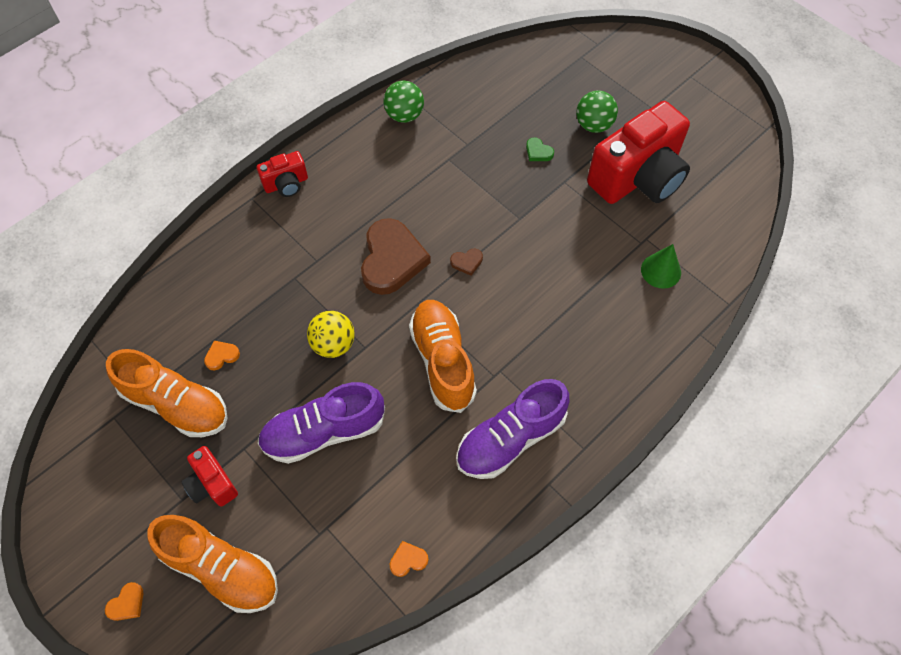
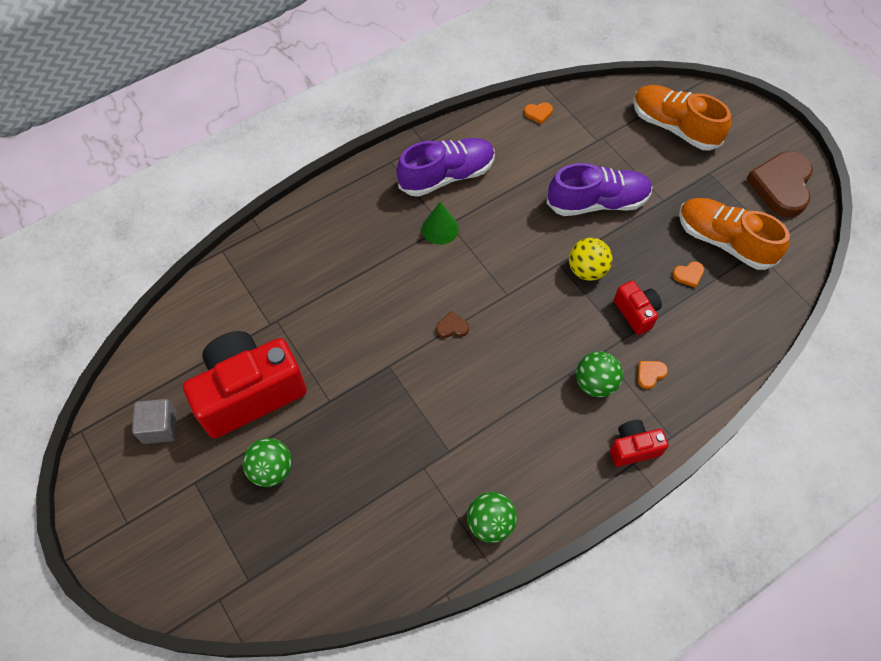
camera: 170 degrees left, 0 degrees up
orange heart [105,582,143,621] -> orange heart moved to [637,361,668,389]
red camera [182,446,238,507] -> red camera moved to [614,281,662,335]
brown heart [361,218,431,295] -> brown heart moved to [747,151,813,217]
orange shoe [409,300,477,413] -> none
green heart [526,137,554,161] -> none
green cone [641,244,681,289] -> green cone moved to [422,202,459,245]
none -> grey cube [132,399,177,444]
none -> green ball [576,351,623,397]

